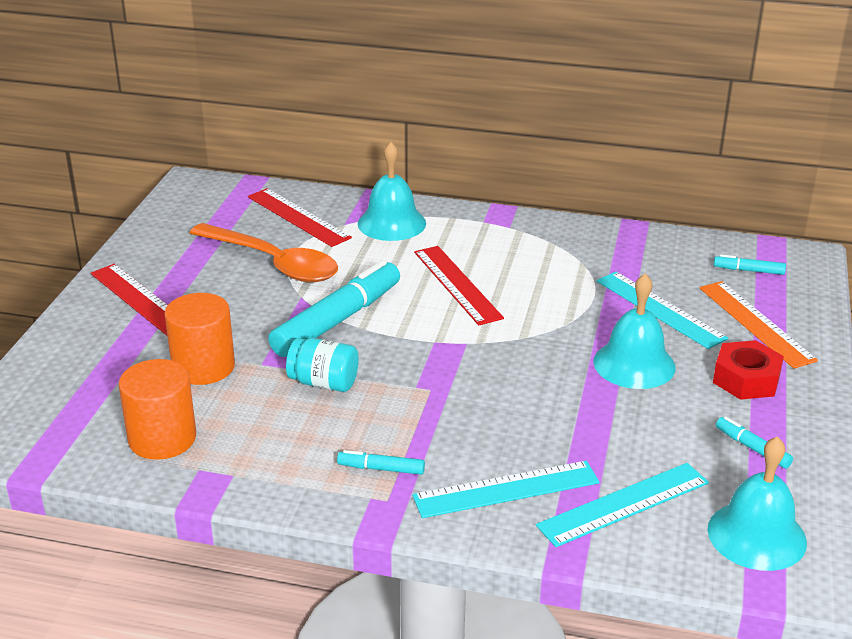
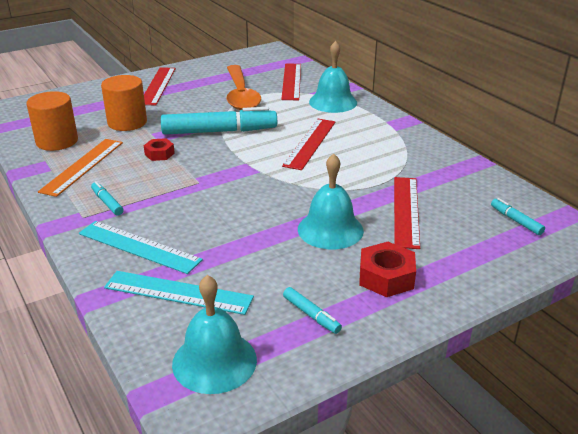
camera: 45 degrees right, 0 degrees up
turquoise jar [286,338,359,392] -> red nut [144,138,175,161]
turquoise ruler [597,272,728,349] -> red ruler [394,177,420,249]
orange ruler [700,281,818,369] -> orange ruler moved to [38,139,123,197]
turquoise marker [716,417,793,469] -> turquoise marker turned 135 degrees clockwise [283,287,342,334]

